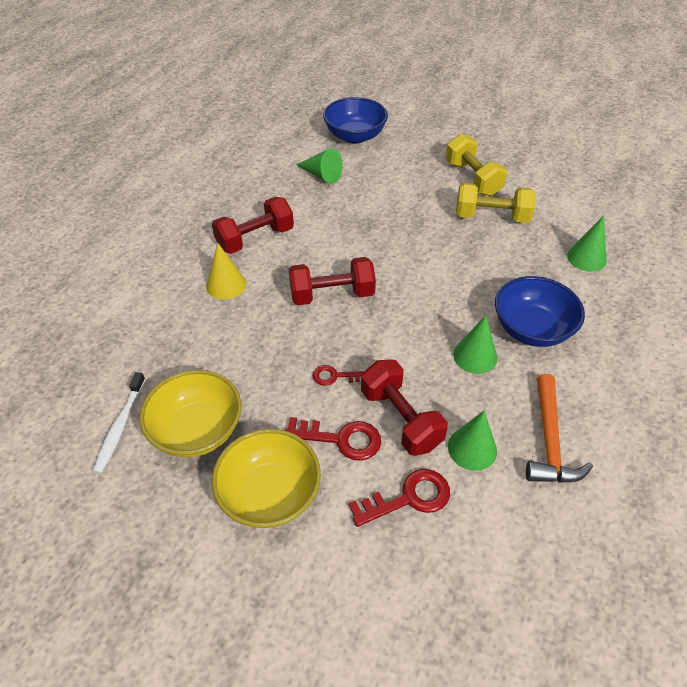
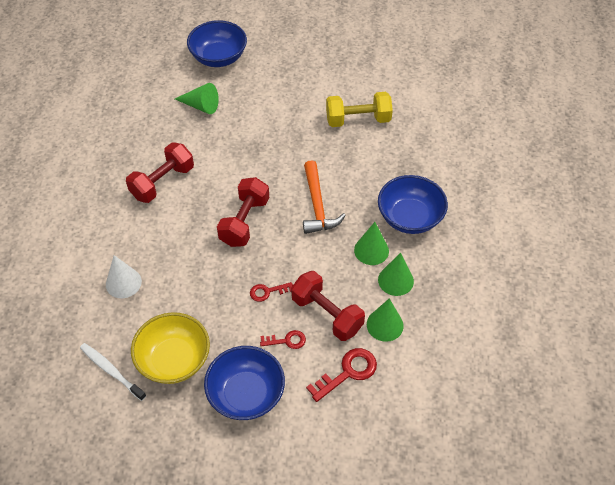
camera: 15 degrees left, 5 degrees up
white toothbrush [93,372,146,473] -> white toothbrush turned 135 degrees clockwise [80,343,146,401]
yellow cone [206,243,246,300] -> none
yellow bowl [212,429,321,528] -> blue bowl [204,346,285,420]
red key [285,417,381,461] -> red key [260,330,306,349], size x0.61
red dumbbell [289,257,376,305] -> red dumbbell turned 45 degrees counterclockwise [217,177,269,247]
yellow dumbbell [445,134,508,196] -> none
orange hammer [526,374,593,483] -> orange hammer moved to [303,160,346,234]
green cone [567,216,606,272] -> green cone moved to [378,252,414,296]
none -> white cone [106,255,142,298]

